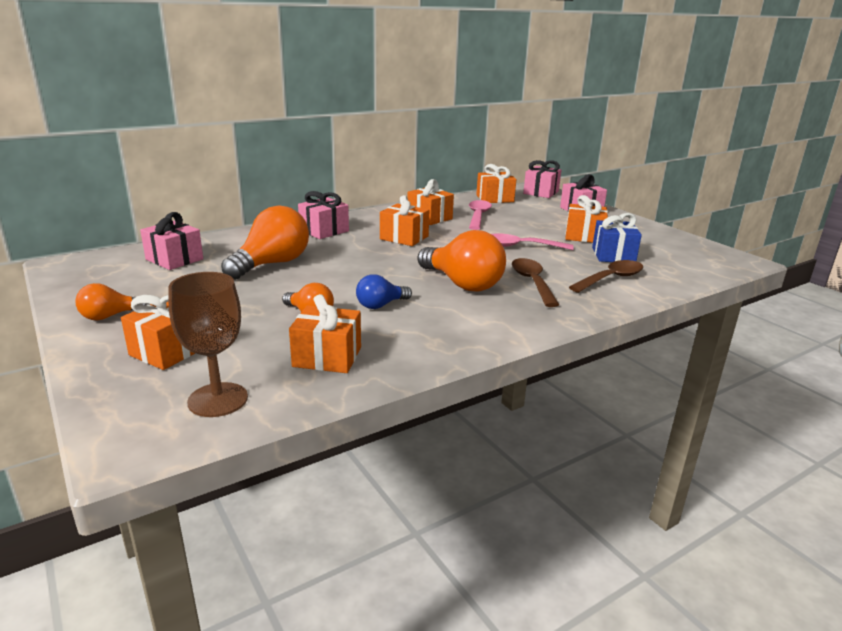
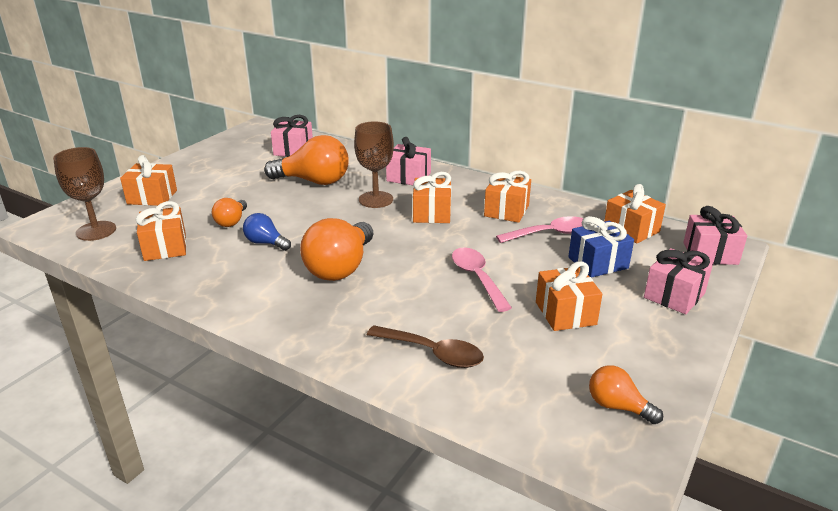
camera: 65 degrees right, 5 degrees up
orange light bulb [75,283,150,320] -> orange light bulb moved to [589,365,663,424]
brown spoon [512,258,559,307] -> none
blue gift [592,213,642,262] -> blue gift moved to [568,216,634,278]
none -> brown goblet [354,122,394,208]

